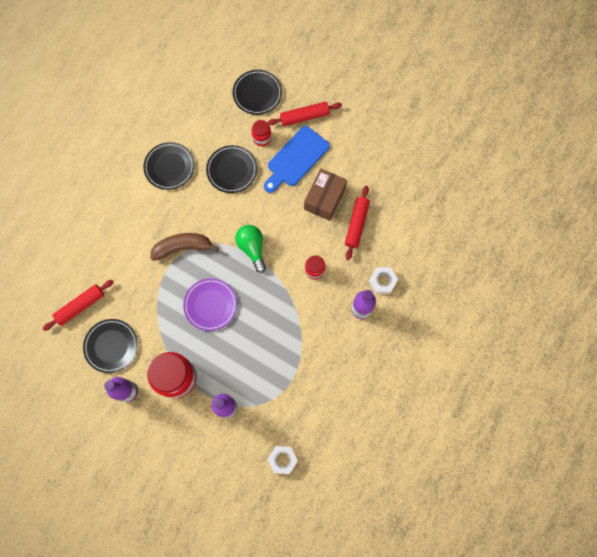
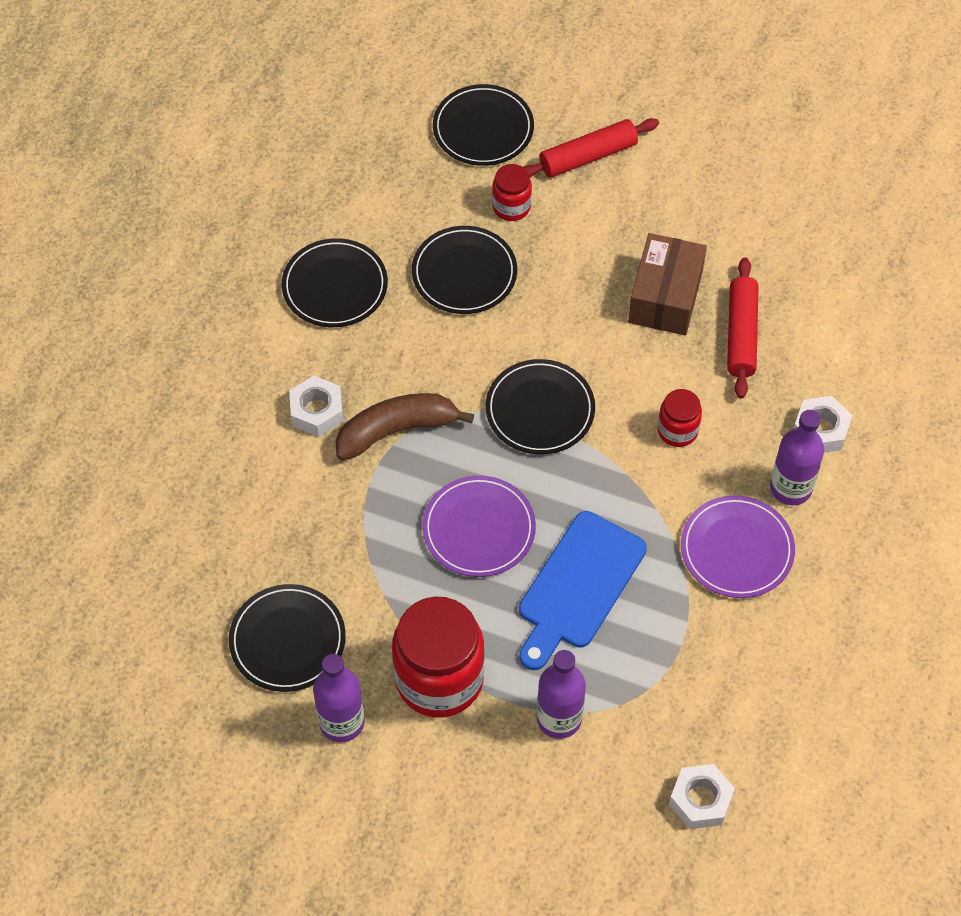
camera: 10 degrees left, 15 degrees down
red rolling pin [42,280,114,331] -> none
green light bulb [235,225,266,273] -> black plate [486,359,595,454]
blue cutting board [264,126,330,193] -> blue cutting board moved to [519,511,647,670]
none -> white nut [289,376,343,437]
none -> purple plate [681,495,795,598]

